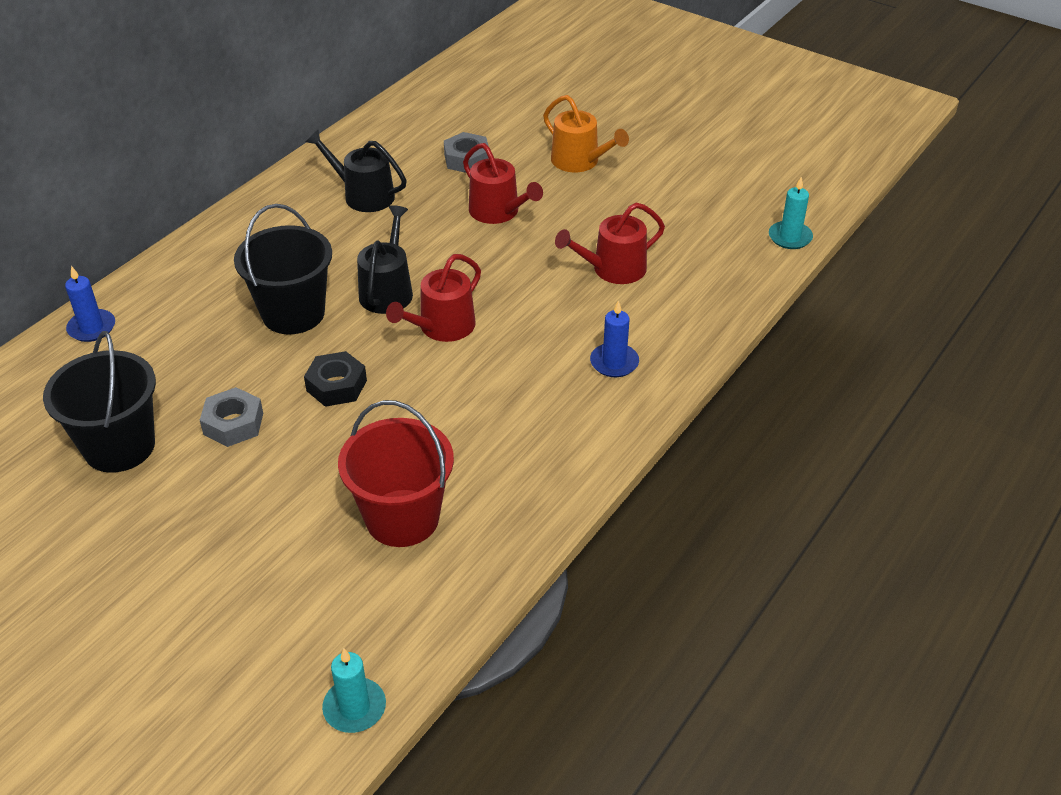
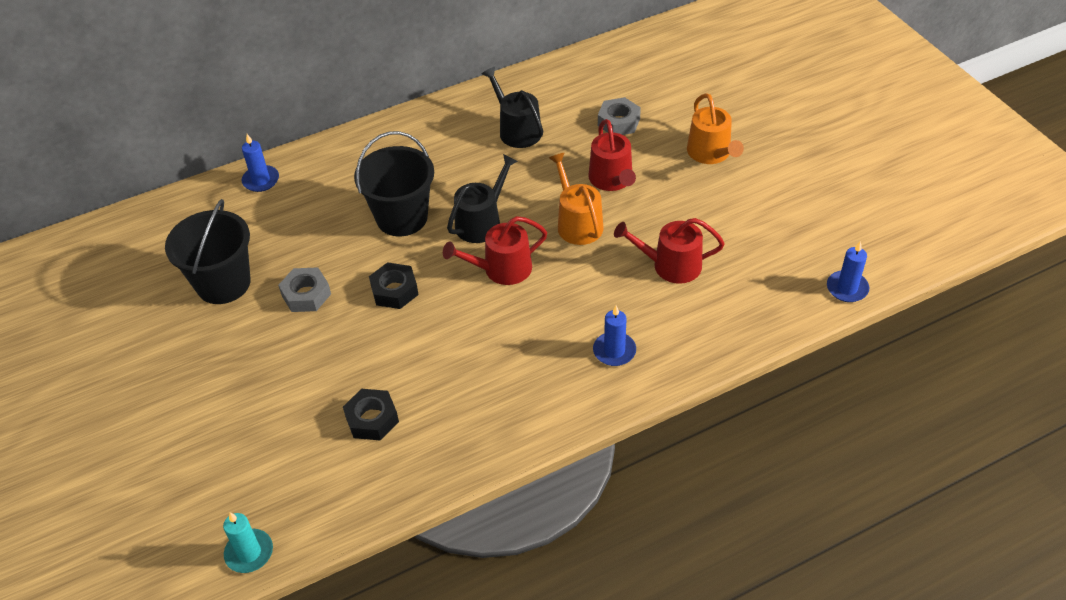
camera: 30 degrees right, 5 degrees up
red bucket [338,400,454,547] -> black nut [343,389,399,441]
turquoise candle [769,177,813,249] -> blue candle [827,241,869,302]
none -> orange watering can [549,153,604,245]

